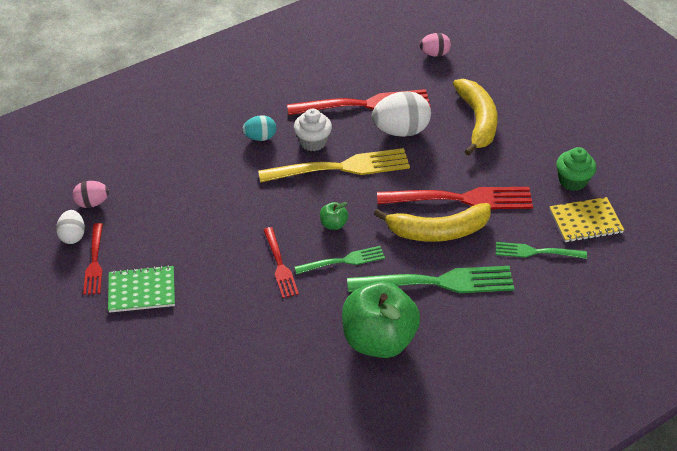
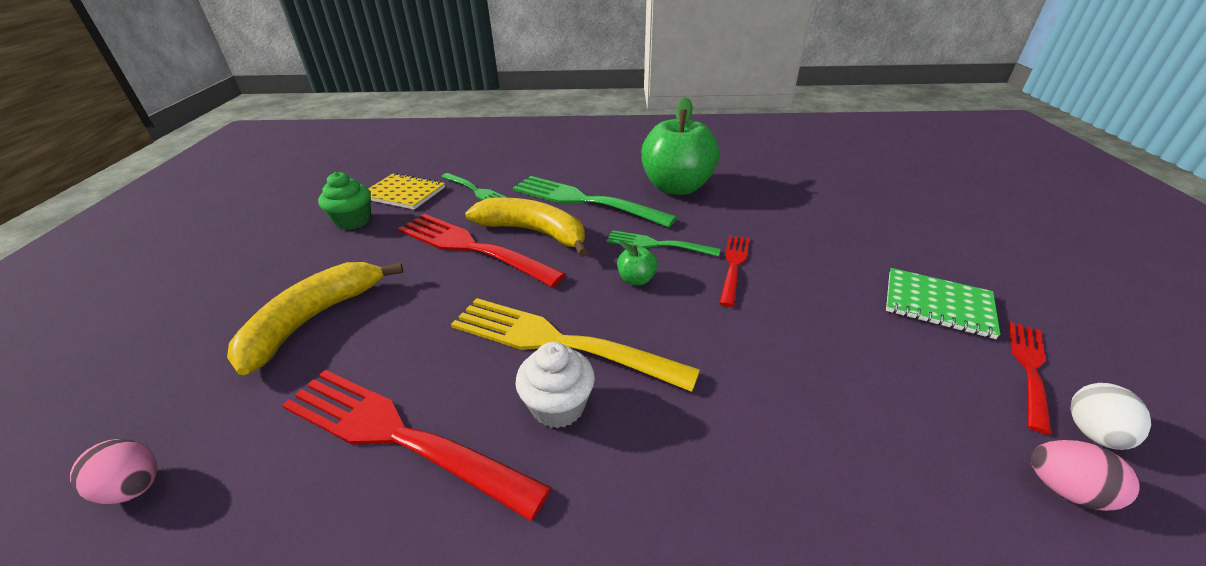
camera: 145 degrees left, 10 degrees down
turquoise egg [242,115,276,141] -> none
white egg [372,91,431,137] -> none

